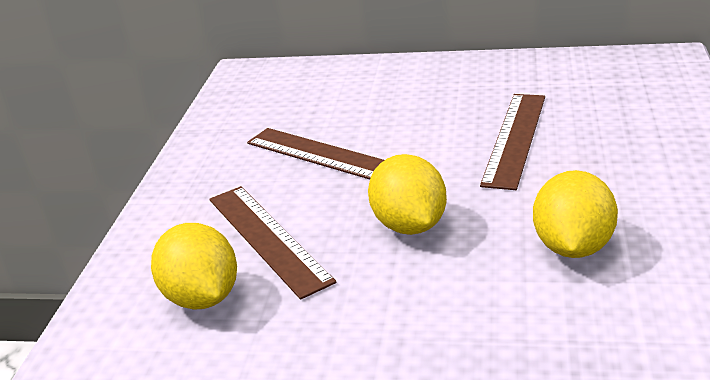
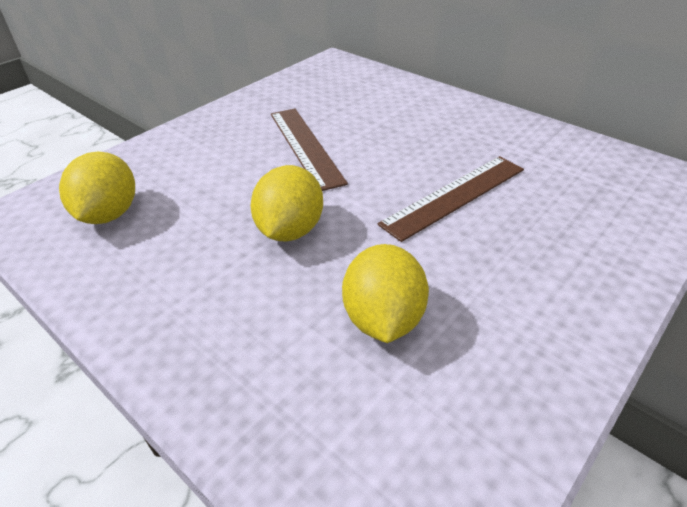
camera: 30 degrees right, 10 degrees up
brown ruler [209,186,336,300] -> none
yellow lemon [533,170,618,258] -> yellow lemon turned 45 degrees counterclockwise [342,244,429,343]

